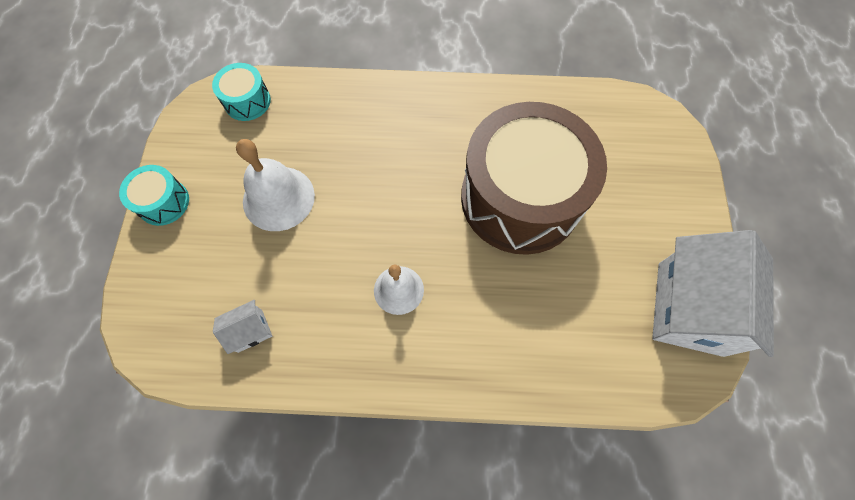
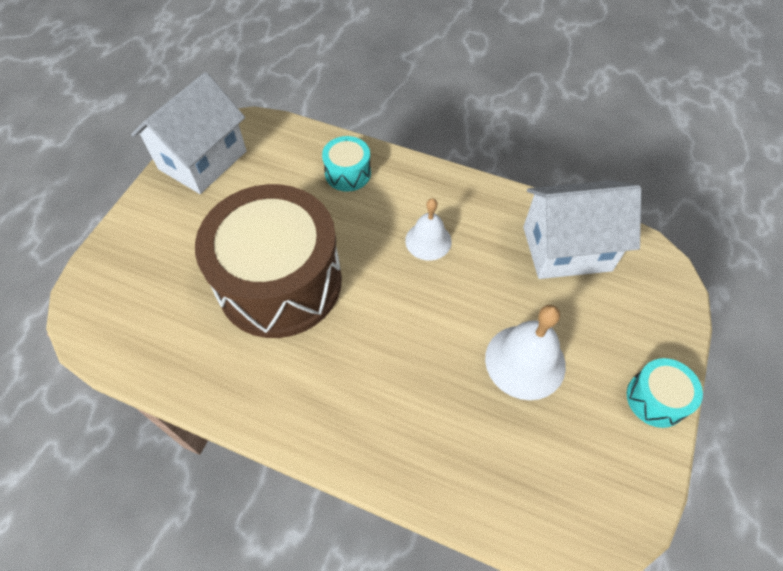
camera: 160 degrees left, 10 degrees down
turquoise drum [212,63,271,121] -> turquoise drum moved to [322,136,371,192]
white house [213,300,272,354] -> white house [523,180,641,279], size x2.30

